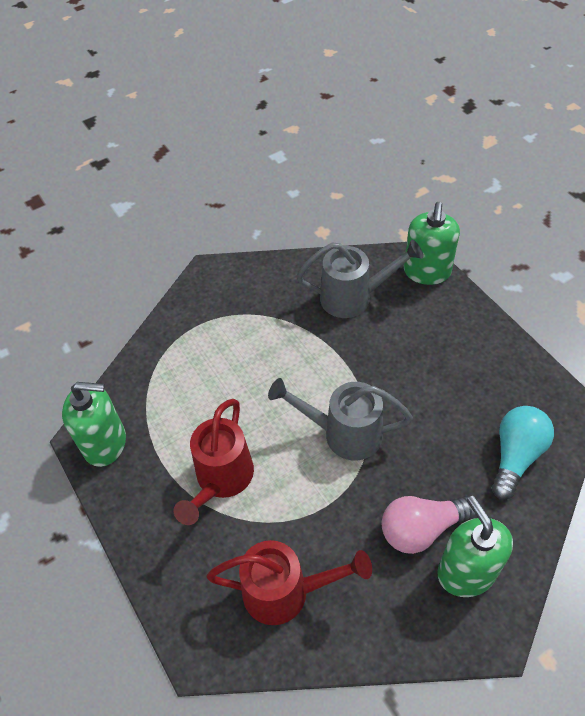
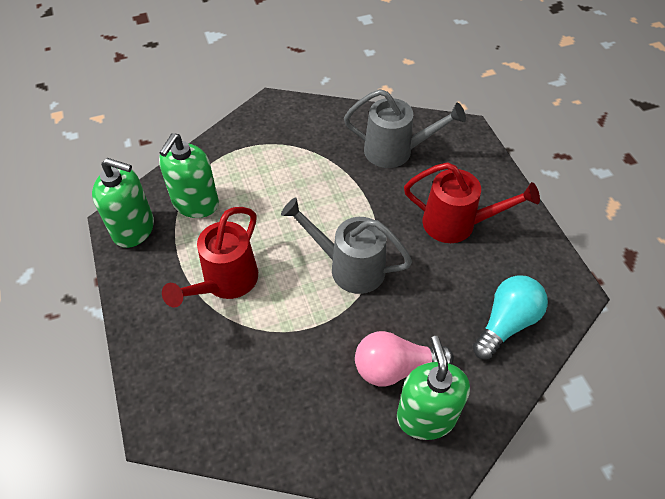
camera: 10 degrees right, 0 degrees up
red watering can [207,540,372,625] -> red watering can moved to [404,162,540,243]
green soap dispenser [404,202,460,285] -> green soap dispenser moved to [159,133,219,218]

